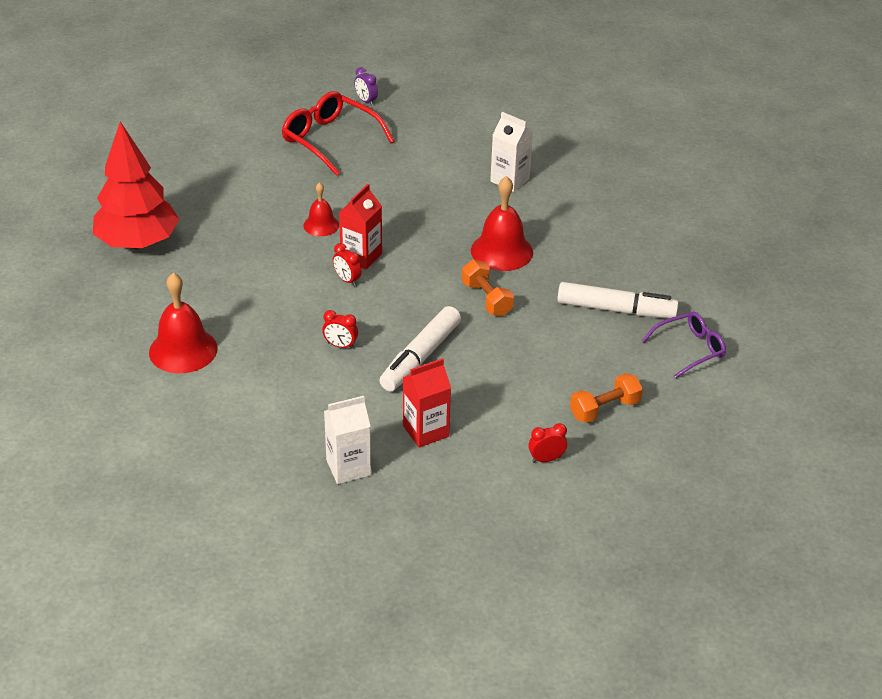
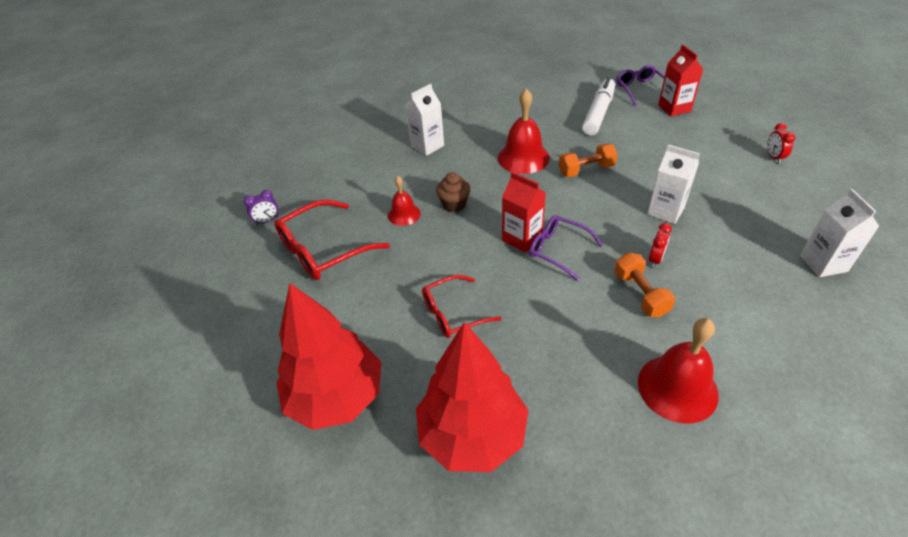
camera: 75 degrees left, 5 degrees up
red bell [303,182,339,236] -> red bell moved to [388,176,421,226]
red clock [333,243,361,286] -> purple glasses [529,215,603,281]
white marker [379,306,461,391] -> white carton [647,145,700,224]
red carton [403,358,451,448] -> red carton moved to [658,45,703,116]
orange dumbbell [570,373,643,423] -> orange dumbbell moved to [615,253,675,317]
none -> red tree [276,283,382,430]
none -> red glasses [422,275,502,338]
none -> brown cupcake [436,172,470,212]

